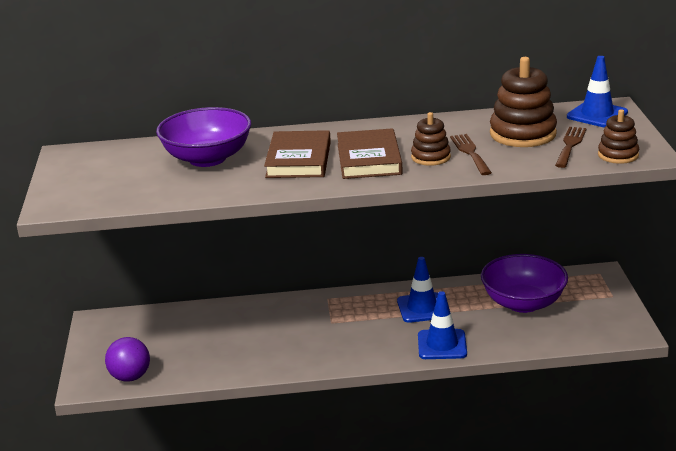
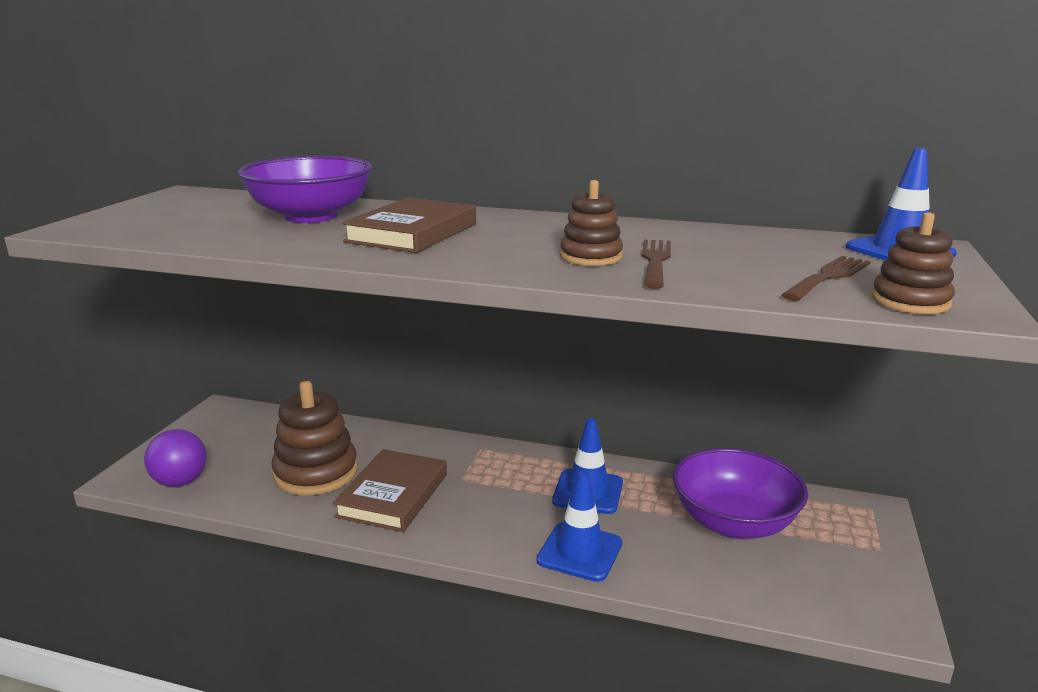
camera: 20 degrees right, 5 degrees down
brown book [337,128,403,179] -> brown book moved to [333,449,447,532]
brown stacking toy [490,57,557,147] -> brown stacking toy moved to [272,381,358,496]

